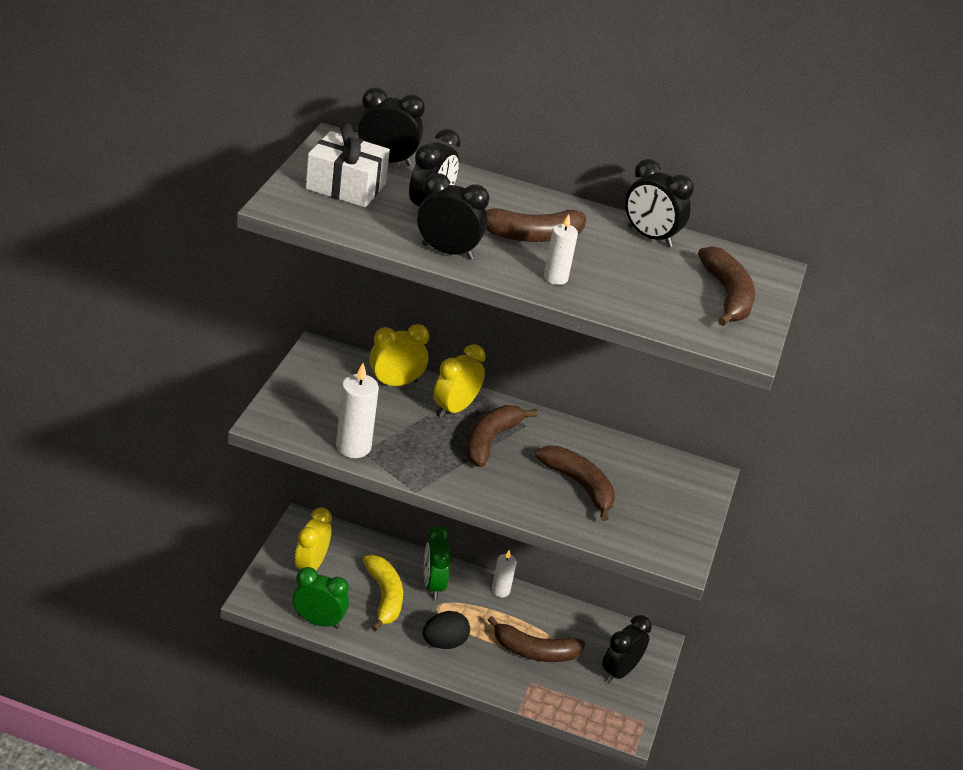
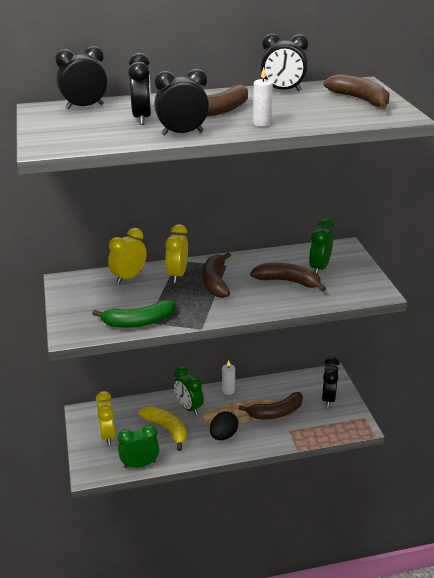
camera: 25 degrees left, 5 degrees down
white gift [306,124,390,208] -> none
white candle [336,363,379,458] -> green banana [92,300,175,328]
none -> green clock [309,218,334,274]

